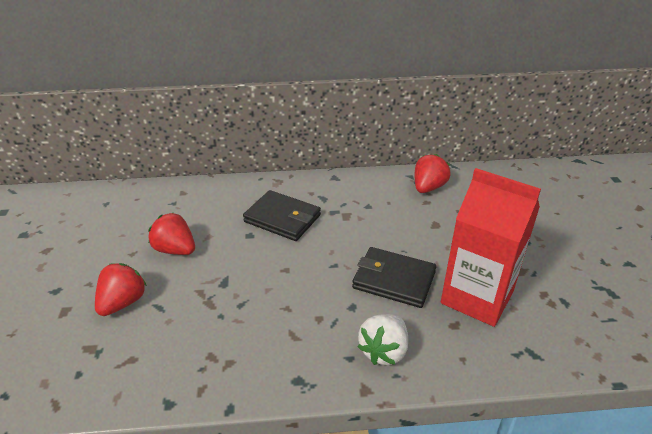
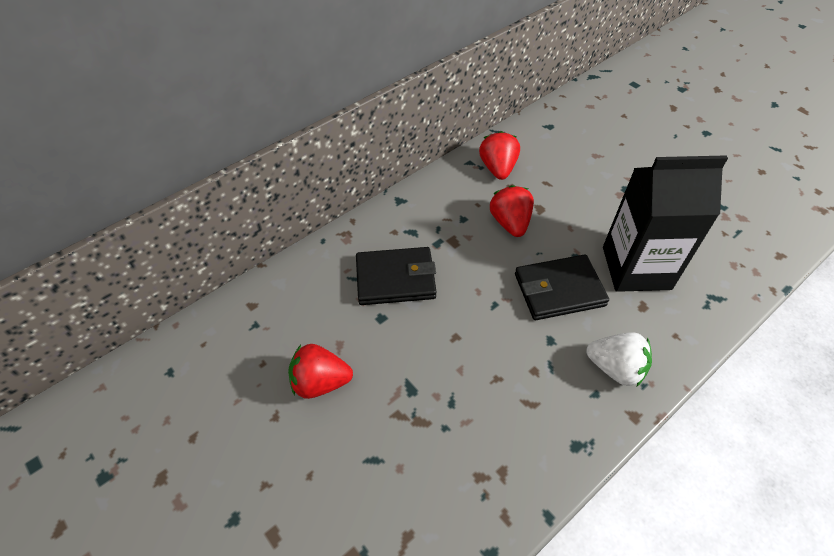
camera: 35 degrees left, 15 degrees up
red strawberry [95,263,147,316] -> red strawberry moved to [490,185,534,237]
white strawberry [358,314,408,365] -> white strawberry turned 60 degrees counterclockwise [586,332,652,386]
red carton [441,168,541,327] -> black carton [603,155,728,292]

